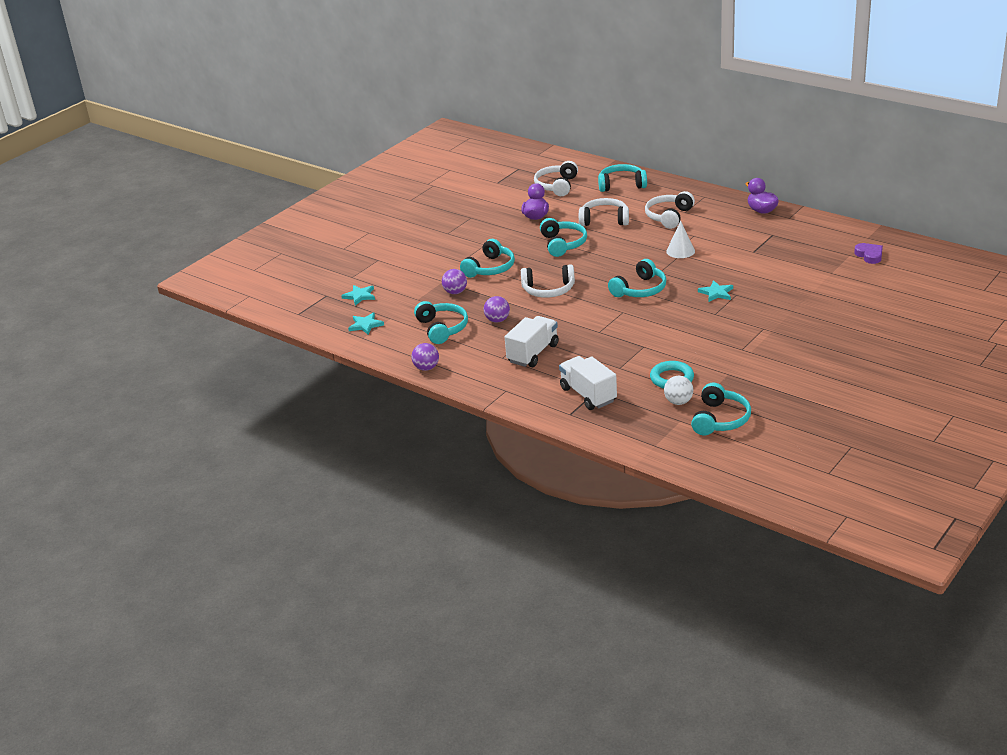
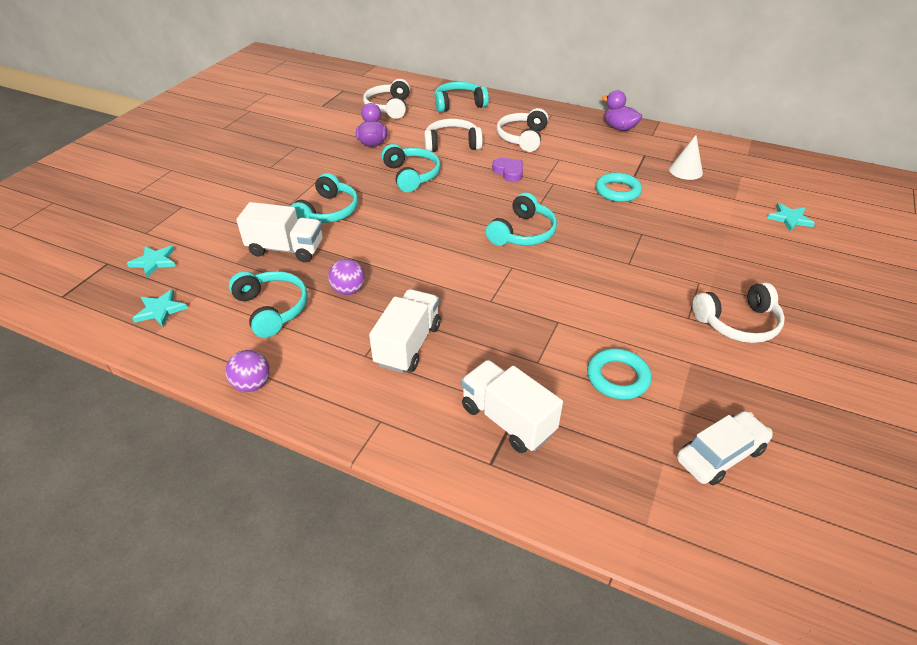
camera: 15 degrees left, 10 degrees up
purple ball [442,269,467,294] -> white truck [236,202,323,262]
white headphones [521,264,575,298] -> white headphones moved to [692,282,785,343]
white ball [664,376,693,405] -> none
white cone [666,221,695,258] -> white cone moved to [669,135,703,180]
turquoise headphones [691,383,751,435] -> white car [677,411,773,485]
turquoise star [698,280,733,302] -> turquoise star moved to [767,203,815,231]
purple heart [854,243,883,264] -> purple heart moved to [492,158,523,182]
none -> turquoise ring [596,172,642,202]

